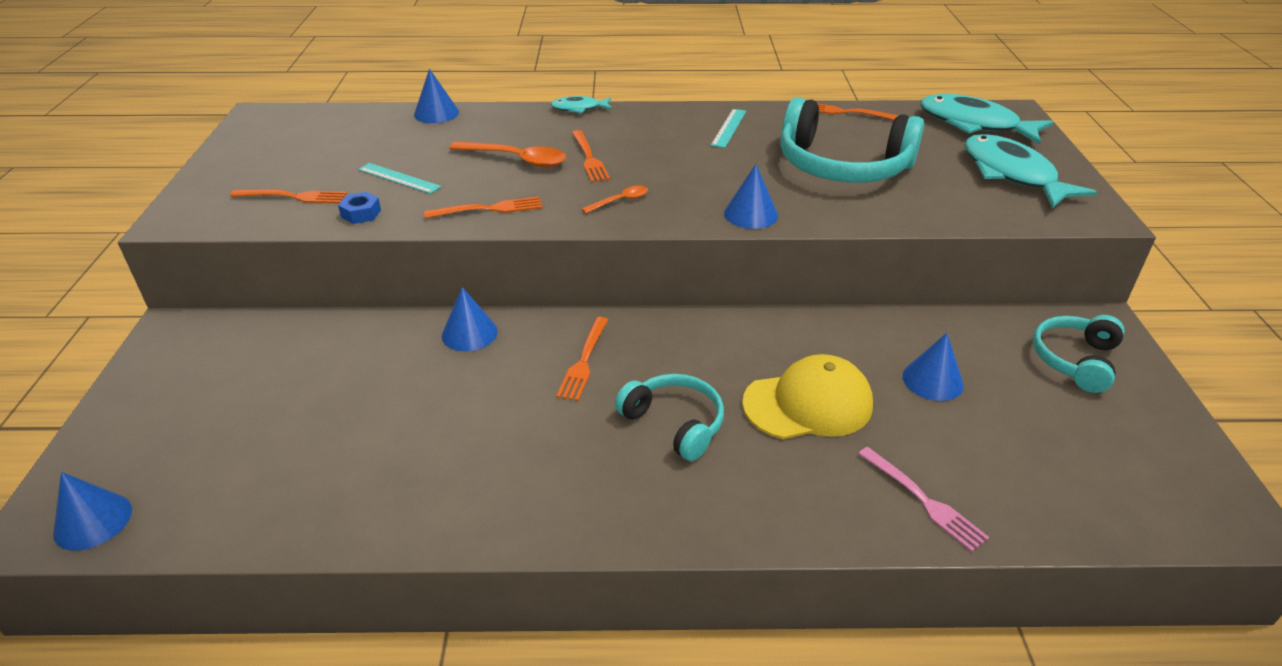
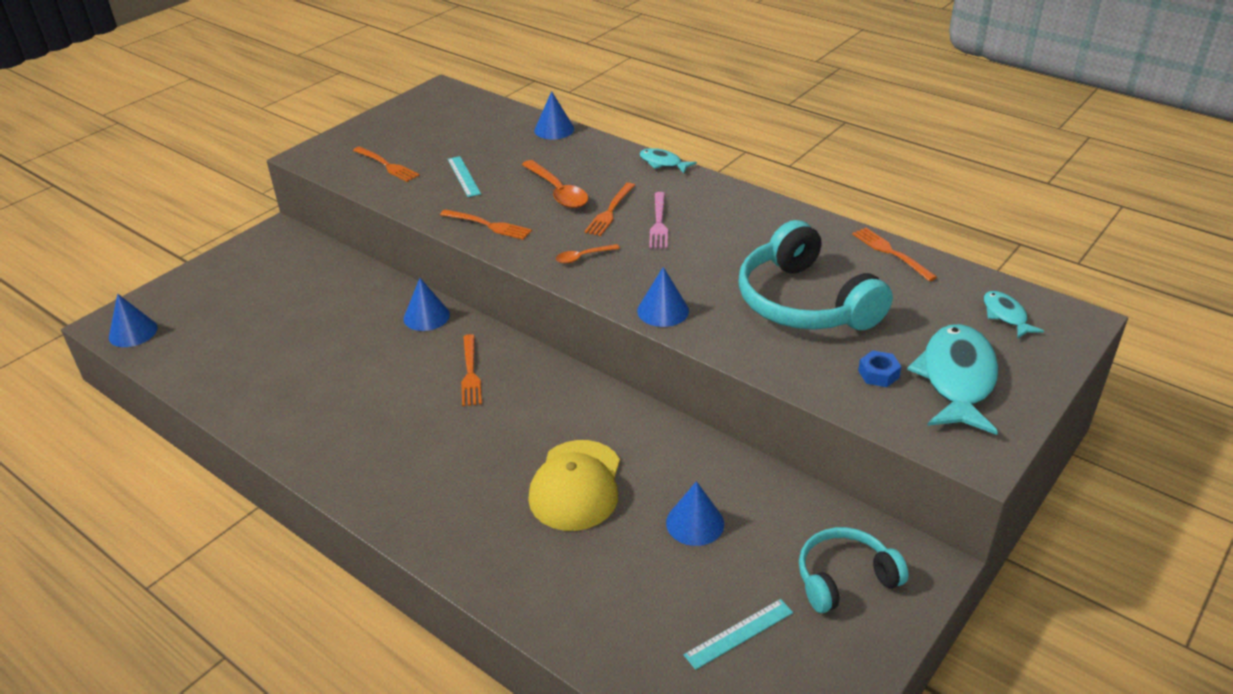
camera: 40 degrees right, 0 degrees up
blue nut [338,192,381,224] -> blue nut moved to [858,350,902,387]
orange fork [556,317,608,401] -> orange fork turned 60 degrees counterclockwise [461,334,482,406]
orange spoon [582,186,648,213] -> orange spoon turned 150 degrees clockwise [556,244,620,263]
turquoise headphones [615,374,724,461] -> none
turquoise ruler [711,109,746,148] -> turquoise ruler moved to [684,599,793,670]
yellow cap [742,354,873,439] -> yellow cap turned 75 degrees clockwise [528,440,620,531]
pink fork [858,447,989,552] -> pink fork moved to [649,192,668,249]
turquoise fish [920,94,1053,145] -> turquoise fish [984,291,1044,339], size x0.50

